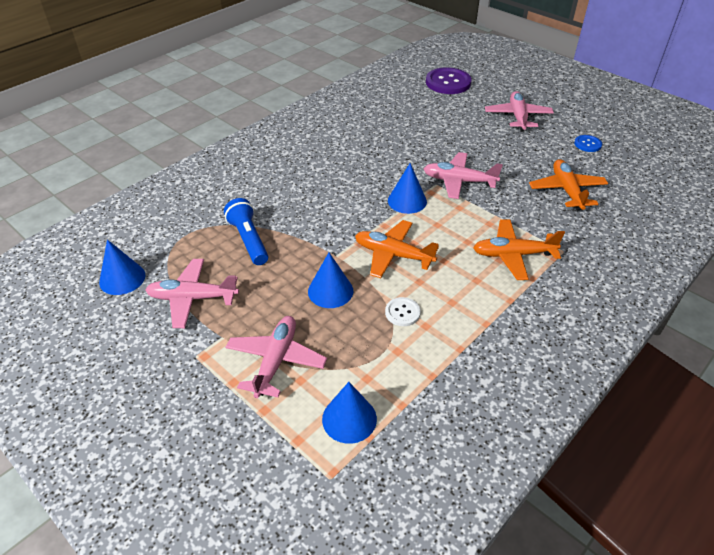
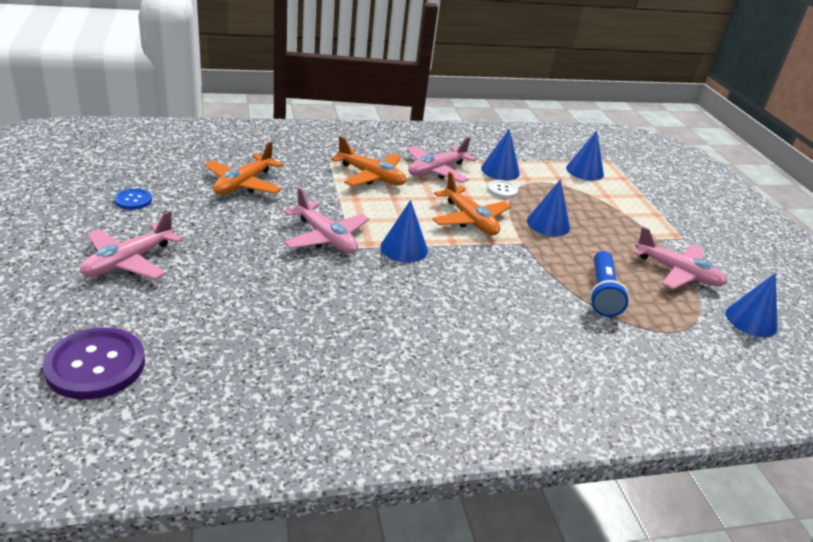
camera: 150 degrees left, 10 degrees down
pink plane [225,316,327,398] -> pink plane moved to [407,137,476,183]
none -> blue cone [481,129,520,180]

